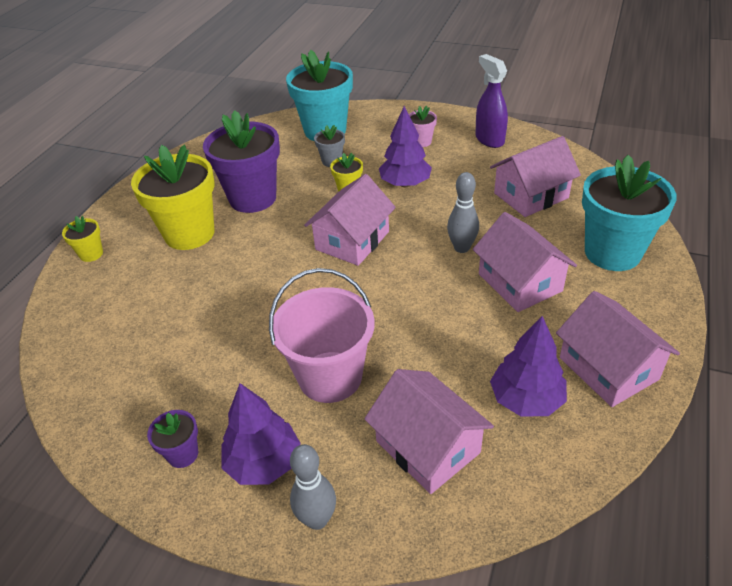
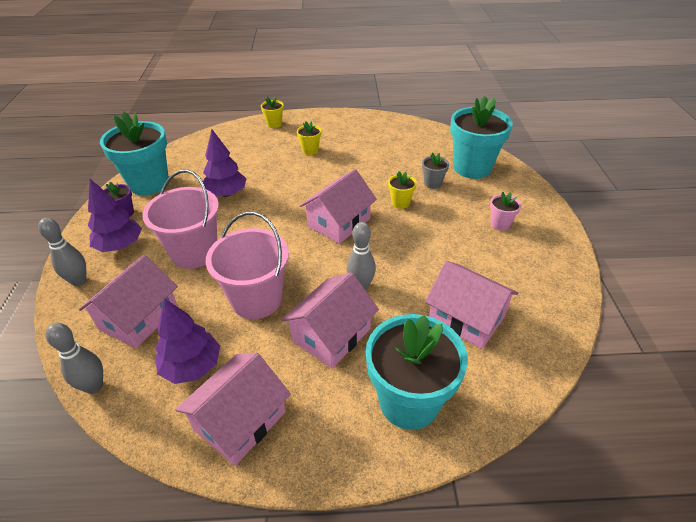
camera: 65 degrees right, 0 degrees up
yellow flower pot [131,145,215,250] -> yellow flower pot [297,121,321,155], size x0.45
purple flower pot [203,110,280,213] -> none
pink house [304,174,396,266] -> pink house turned 60 degrees counterclockwise [300,169,377,244]
purple tree [379,106,432,187] -> purple tree moved to [203,130,247,197]
purple spray bottle [475,54,508,148] -> none
none -> grey bowling pin [46,323,103,394]
none -> turquoise flower pot [100,112,169,196]
none -> pink bucket [206,212,289,319]

